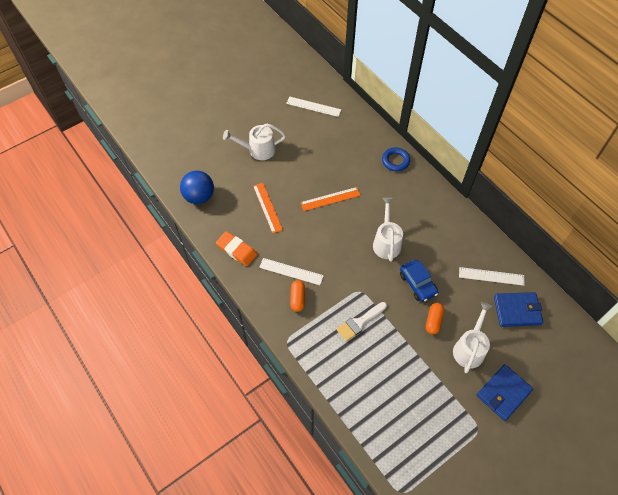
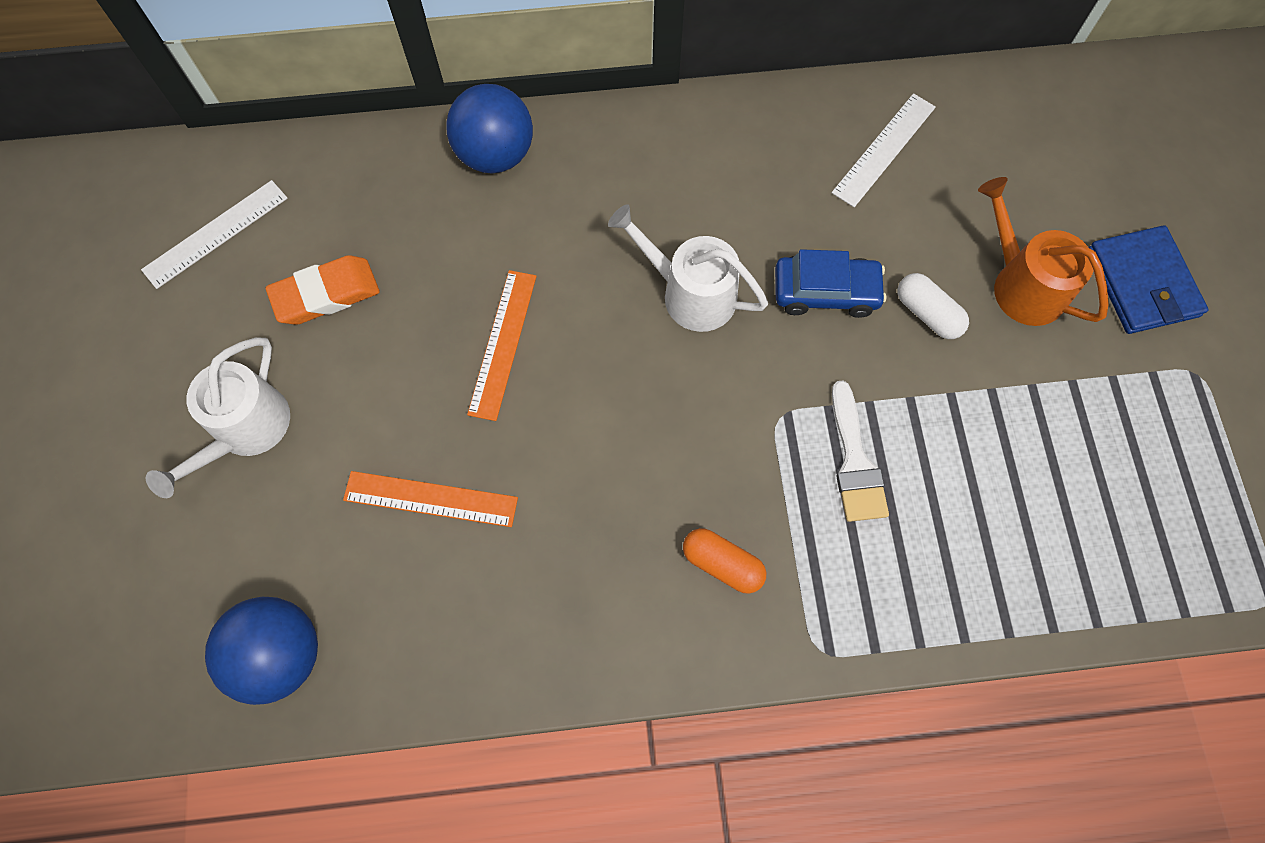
camera: 60 degrees left, 10 degrees up
orange eraser [216,231,257,266] -> orange eraser moved to [266,255,380,325]
white ruler [259,258,324,285] -> none
blue ring [382,147,410,171] -> blue ball [446,84,533,174]
orange capsule [426,303,444,334] -> white capsule [898,273,969,339]
white watering can [453,302,493,373] -> orange watering can [978,177,1108,326]
blue wallet [494,292,543,327] -> none

